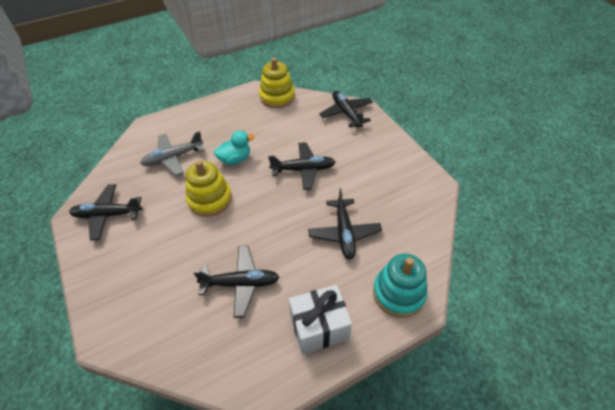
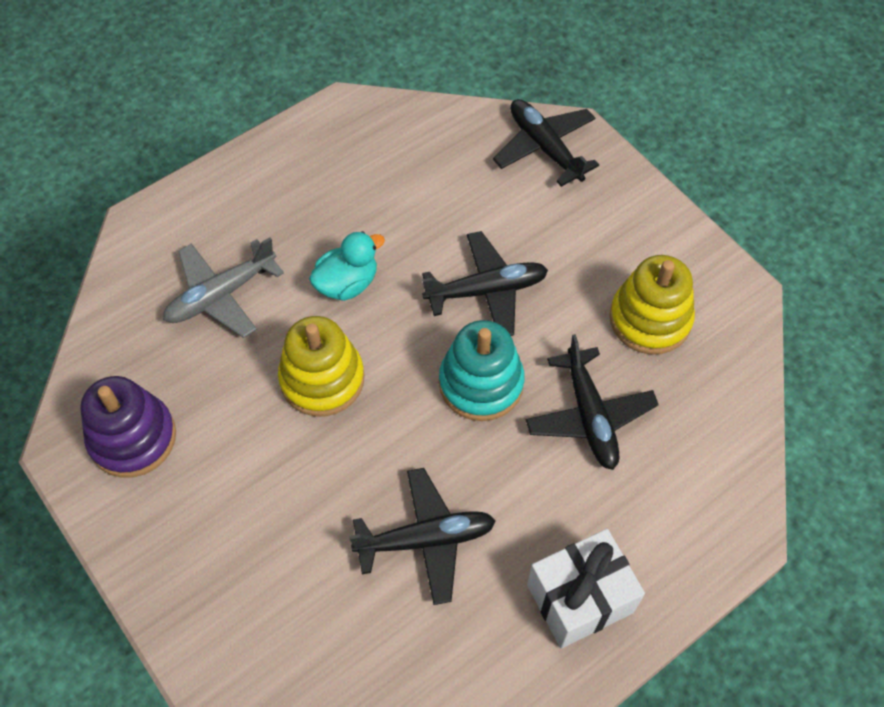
camera: 10 degrees left, 10 degrees up
black plane [69,184,142,240] -> purple stacking toy [80,376,176,478]
yellow stacking toy [259,58,295,108] -> yellow stacking toy moved to [609,255,695,354]
turquoise stacking toy [373,253,428,318] -> turquoise stacking toy moved to [439,320,525,421]

